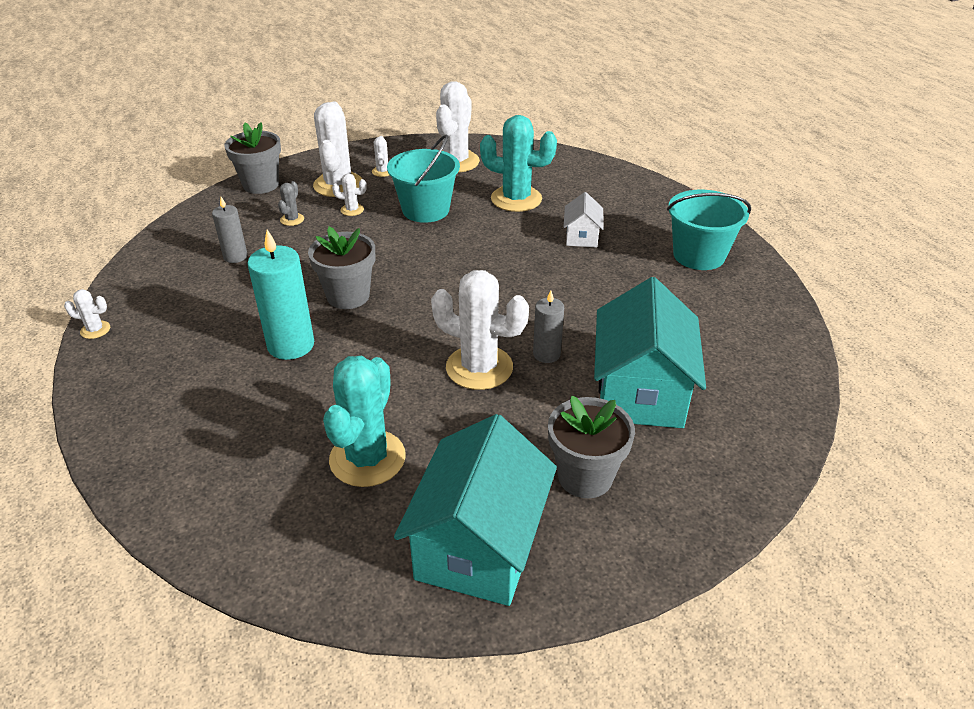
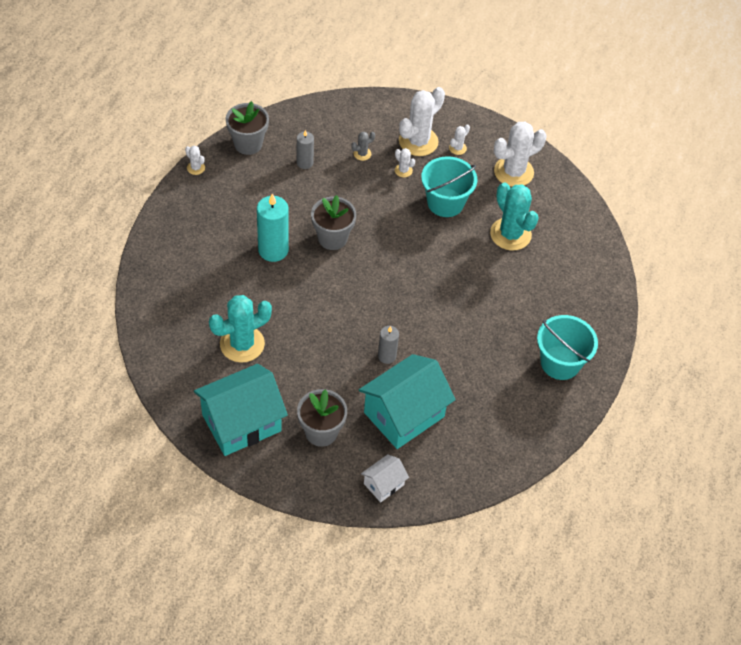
camera: 40 degrees right, 15 degrees up
grey flower pot [224,122,281,194] -> grey flower pot moved to [226,101,269,155]
white cactus [431,270,529,390] -> none
white house [564,192,603,247] -> white house moved to [361,454,409,502]

